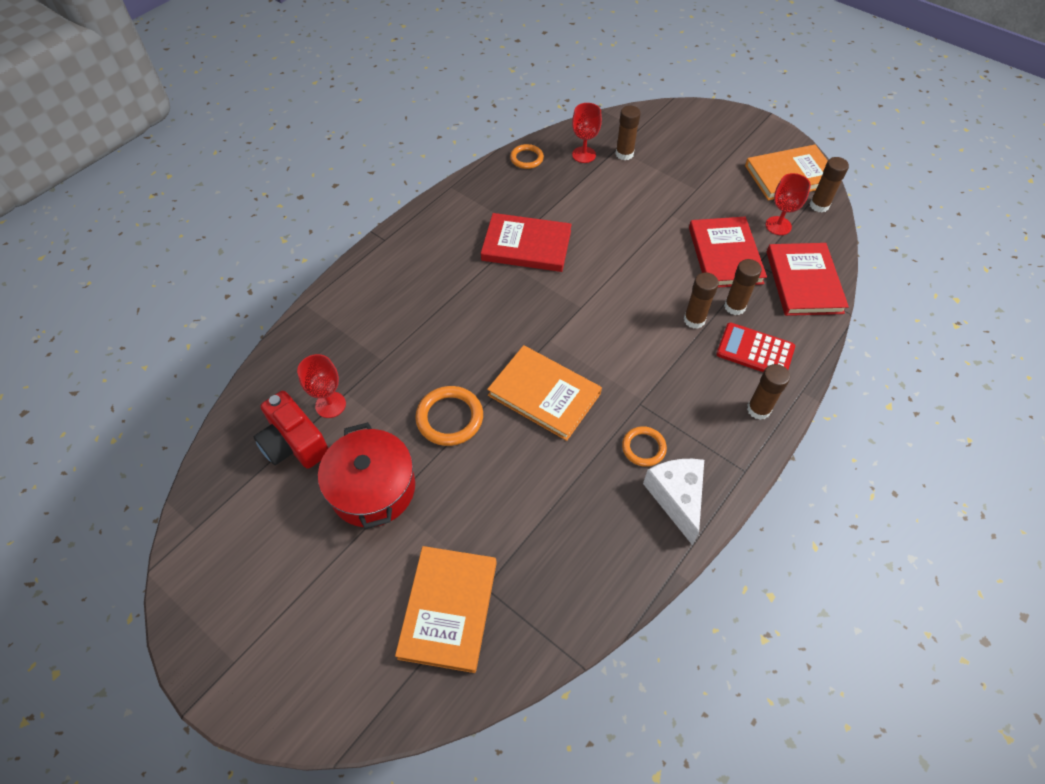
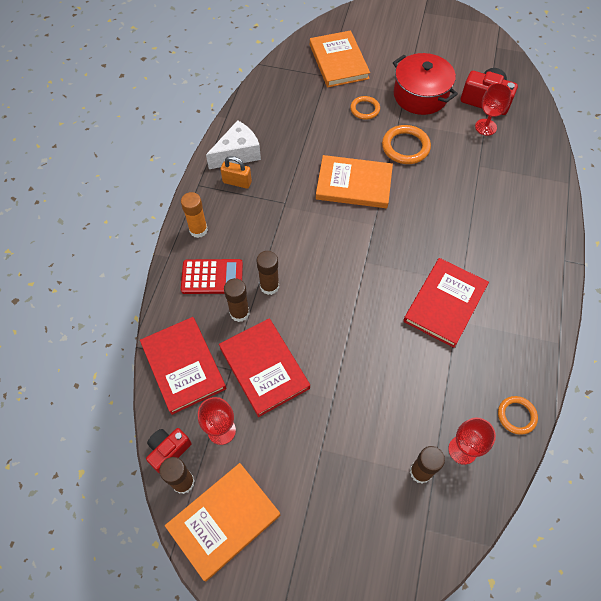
camera: 155 degrees right, 5 degrees up
red book [481,213,572,272] -> red book turned 45 degrees counterclockwise [403,258,489,348]
orange ring [622,426,667,467] -> orange ring moved to [350,96,380,120]
white cheese [643,459,704,545] -> white cheese turned 90 degrees counterclockwise [206,120,261,169]
brown glue stick [747,364,790,420] -> orange glue stick [181,192,208,238]
none -> red camera [146,428,192,474]
none -> orange padlock [220,156,252,189]

